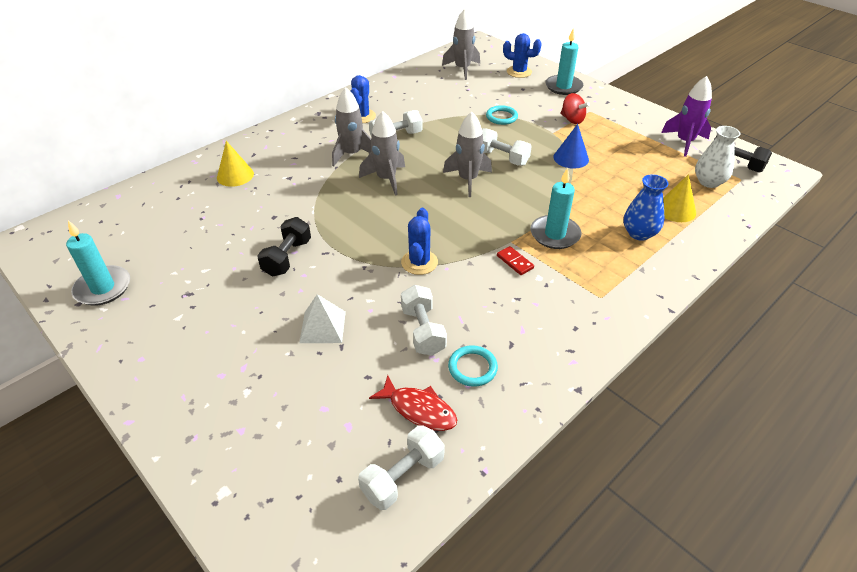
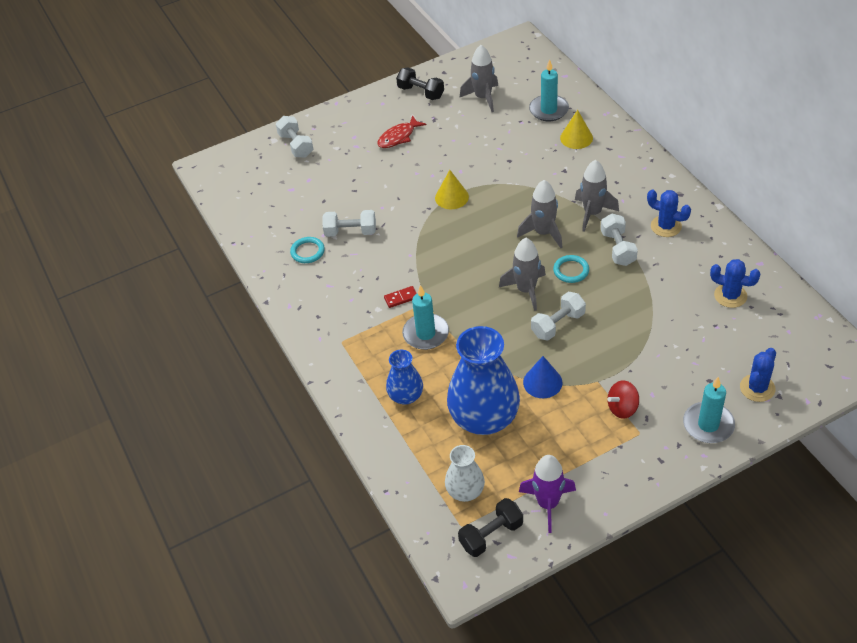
camera: 110 degrees right, 5 degrees up
turquoise candle [66,220,130,305] -> turquoise candle moved to [529,59,569,121]
black dumbbell [257,217,311,277] -> black dumbbell moved to [396,67,444,100]
white pyramid [299,294,346,343] -> none
white dumbbell [358,425,445,510] -> white dumbbell moved to [276,116,313,158]
red fish [369,375,457,431] -> red fish moved to [377,115,427,148]
blue cactus [401,208,438,275] -> blue cactus moved to [710,259,761,308]
grey rocket [442,9,480,80] -> grey rocket moved to [460,45,498,112]
turquoise ring [486,105,518,125] -> turquoise ring moved to [553,255,589,283]
yellow cone [663,174,696,222] -> yellow cone moved to [435,170,469,209]
none -> blue vase [447,326,520,435]

